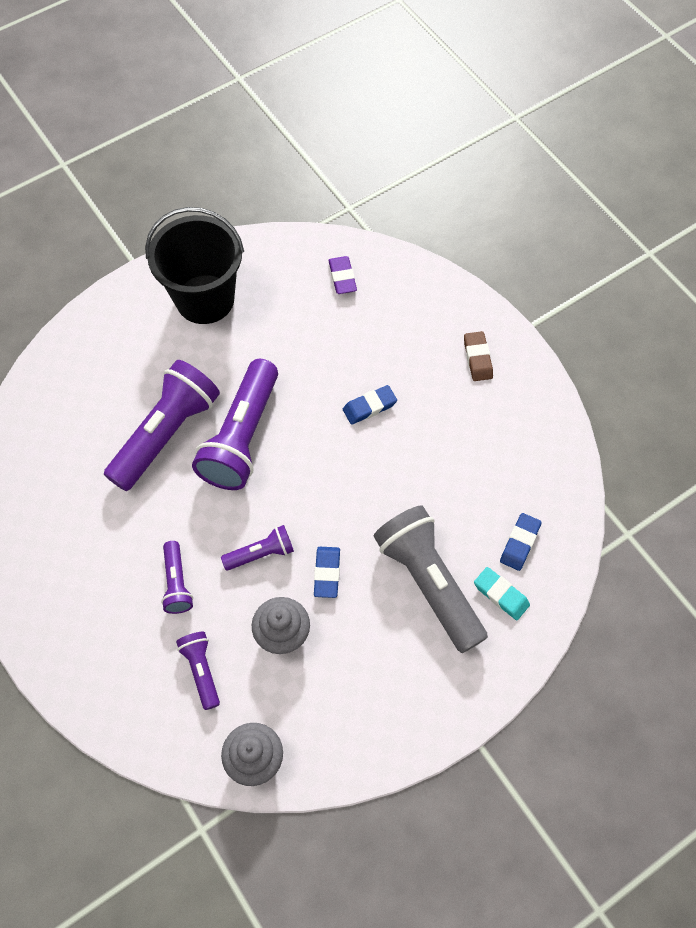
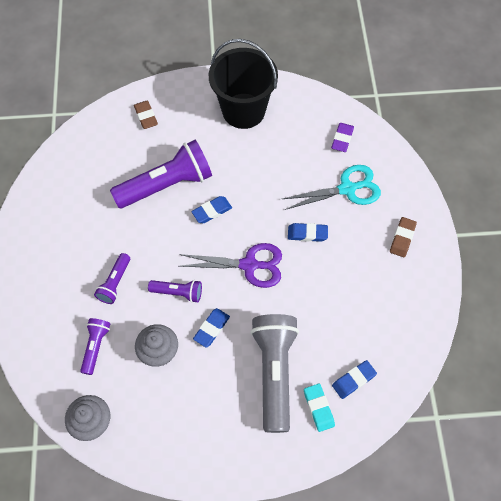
camera: 30 degrees right, 0 degrees up
purple flashlight [192,359,278,490] -> blue eraser [192,196,232,223]
none -> brown eraser [134,101,158,129]
none -> purple scissors [179,243,282,288]
none -> turquoise scissors [283,165,381,210]

